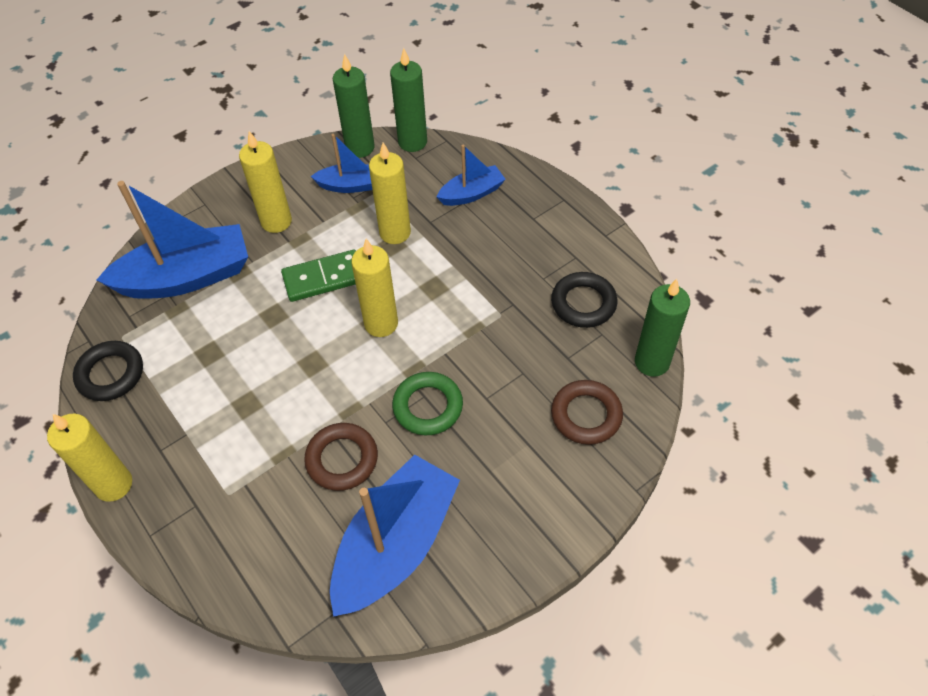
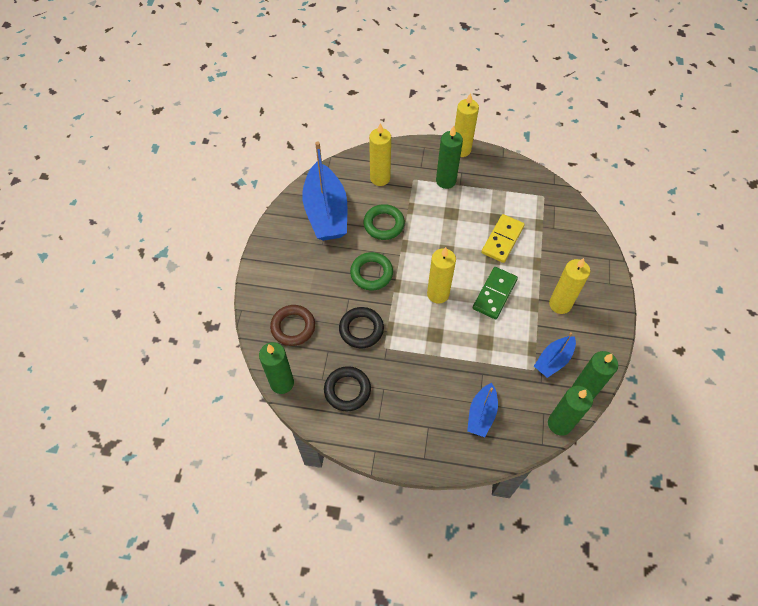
camera: 135 degrees right, 5 degrees up
black ring [73,341,143,401] -> black ring moved to [339,307,384,348]
blue boat [97,181,248,299] -> none
brown ring [304,423,378,491] -> green ring [364,204,405,240]
yellow candle [369,142,411,244] -> yellow candle moved to [369,123,391,186]
none -> green candle [436,126,463,189]
none -> yellow domino [482,214,525,263]

